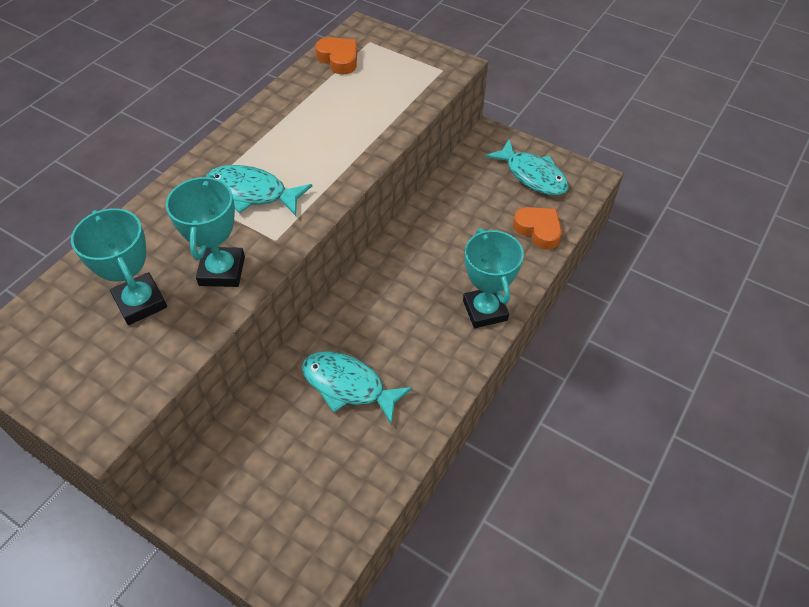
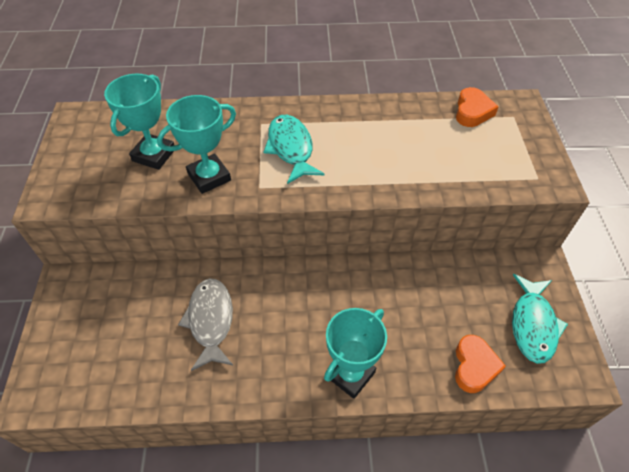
camera: 55 degrees right, 0 degrees up
turquoise fish [302,351,413,425] -> grey fish [178,278,233,371]

